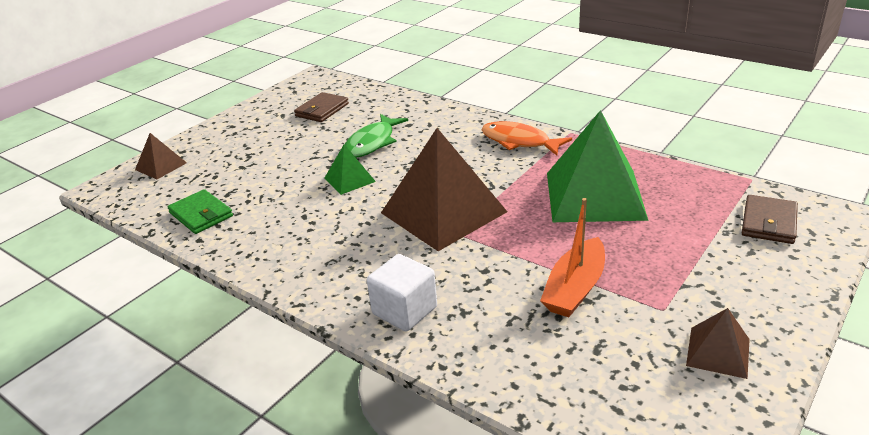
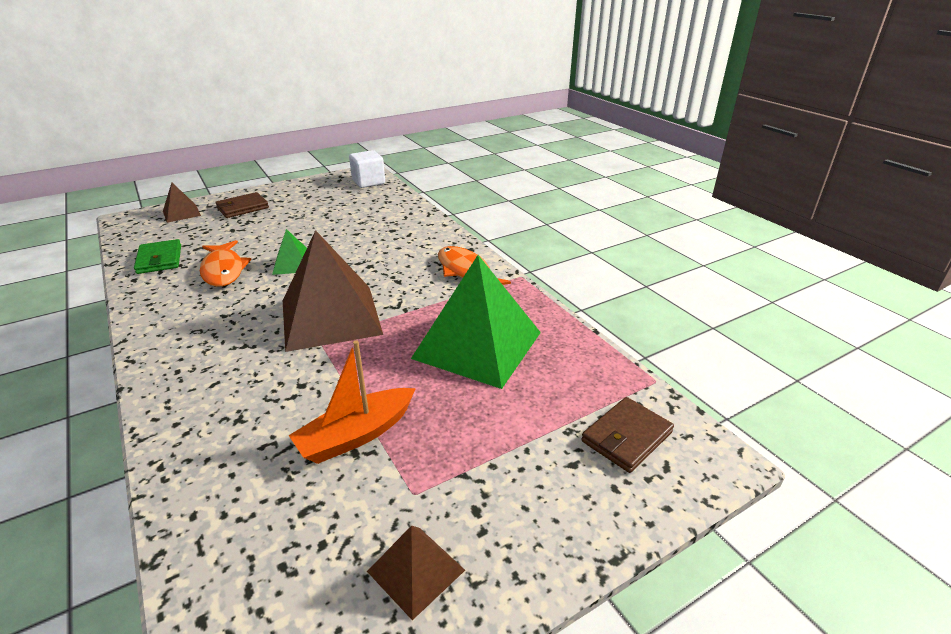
camera: 20 degrees right, 0 degrees up
brown wallet [294,92,349,122] -> brown wallet moved to [215,192,269,218]
green fish [345,114,408,158] -> none
white cube [367,254,437,332] -> white cube moved to [349,150,385,188]
none -> orange fish [200,240,251,287]

